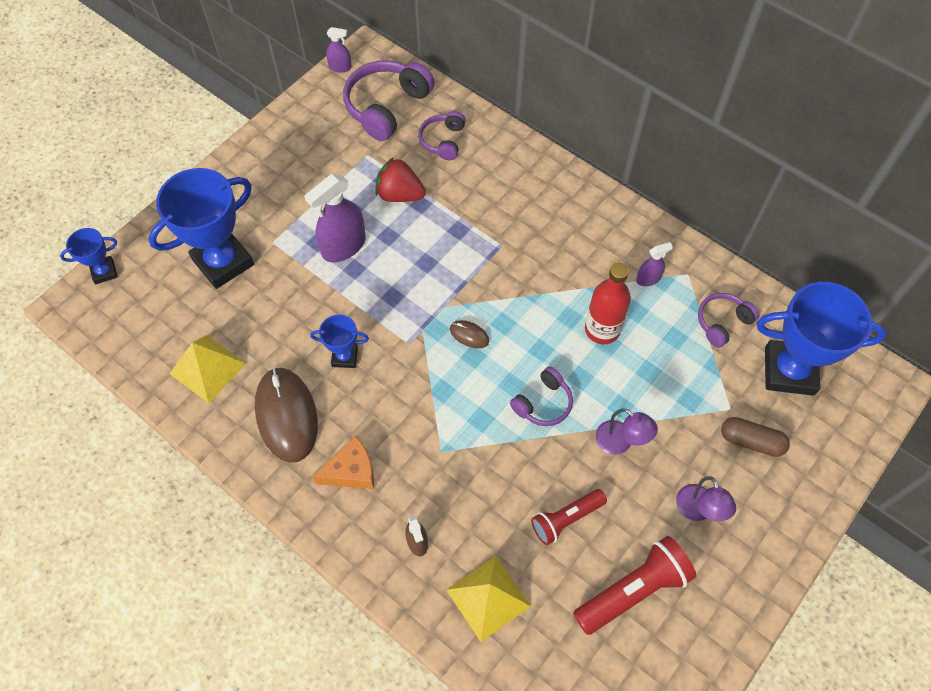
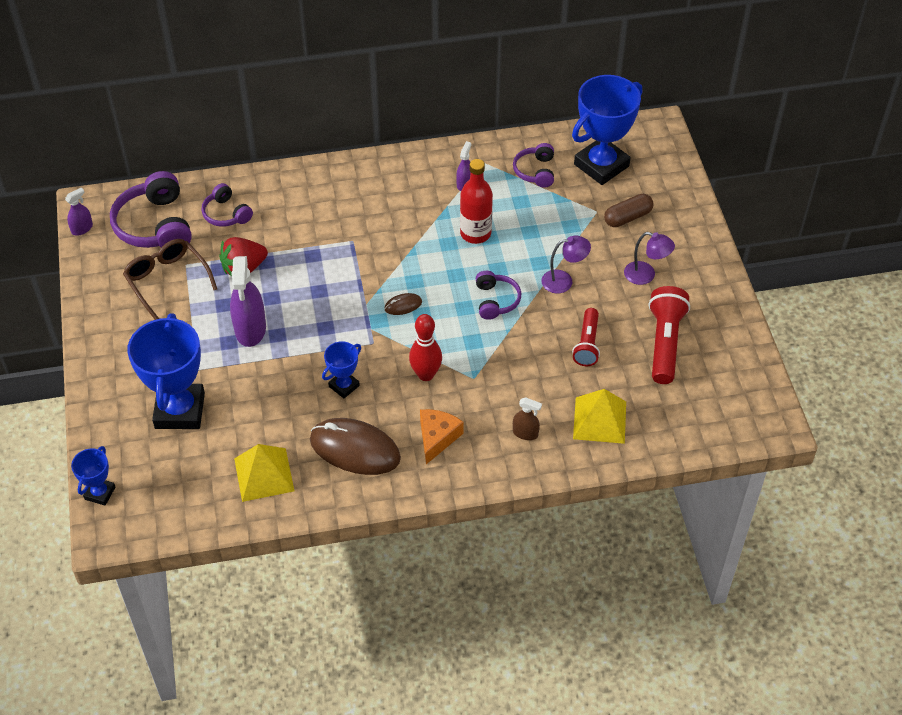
camera: 50 degrees left, 10 degrees down
none -> brown glasses [123,239,217,320]
none -> red bowling pin [409,314,442,381]

